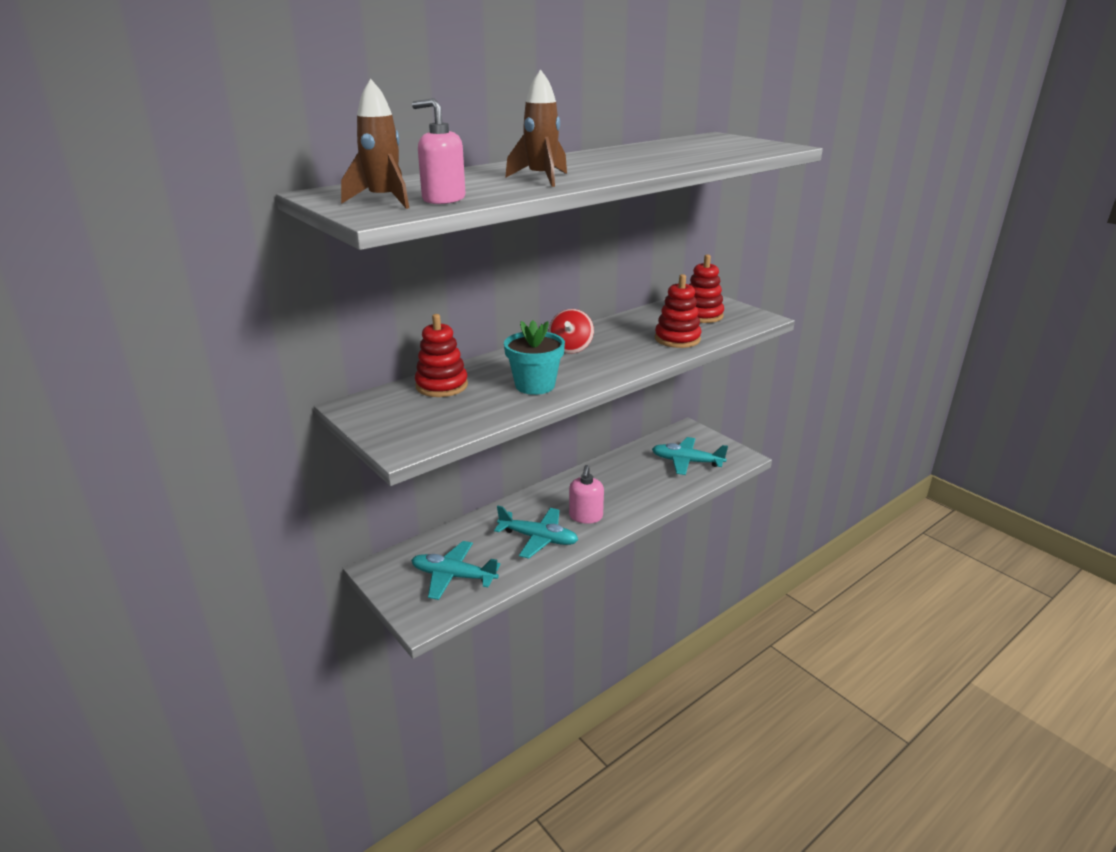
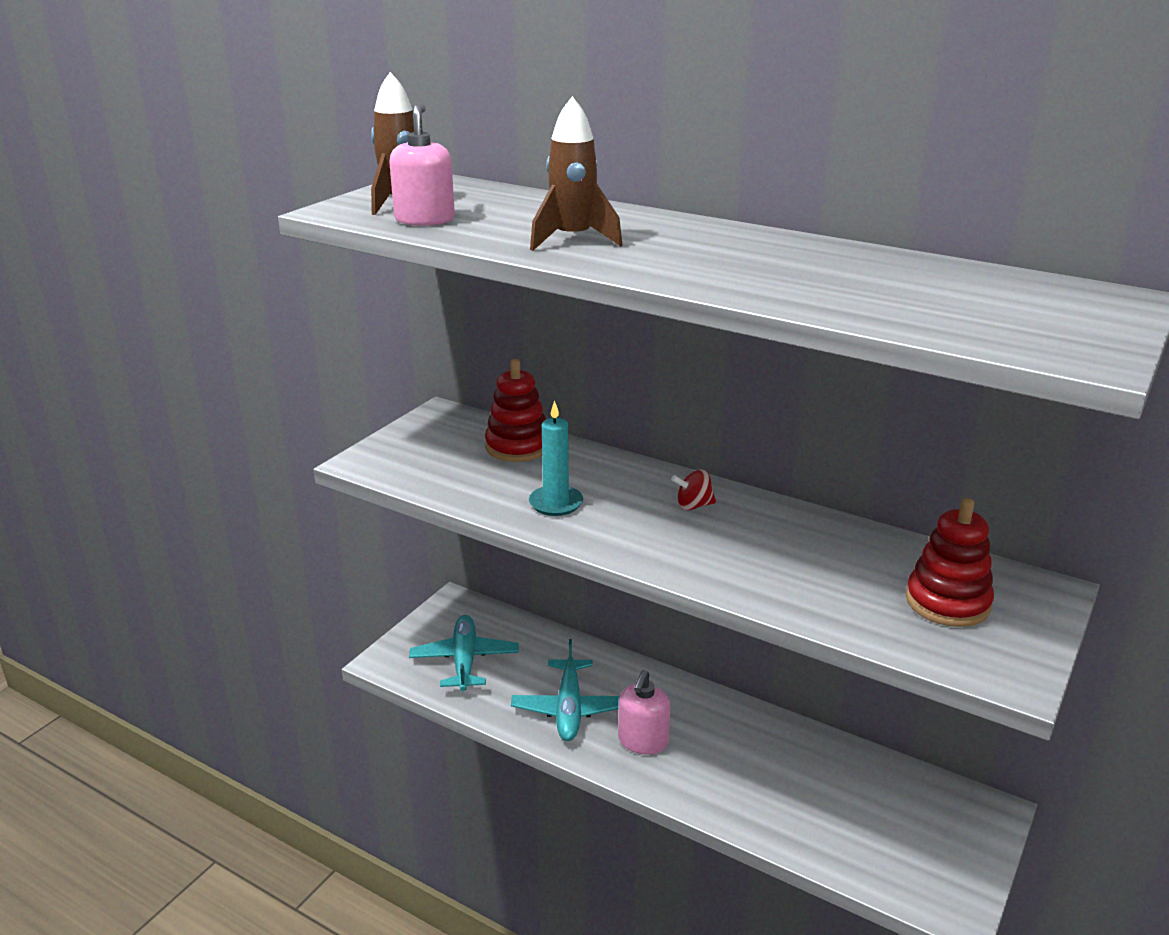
camera: 70 degrees right, 0 degrees up
turquoise flower pot [504,320,565,395] -> turquoise candle [529,400,583,516]
red spinning top [549,309,594,354] -> red spinning top [671,470,716,510], size x0.65
pink soap dispenser [569,465,604,524] -> pink soap dispenser turned 60 degrees counterclockwise [618,670,671,755]
turquoise plane [652,437,728,475] -> none
red stacking toy [655,274,702,348] -> none

